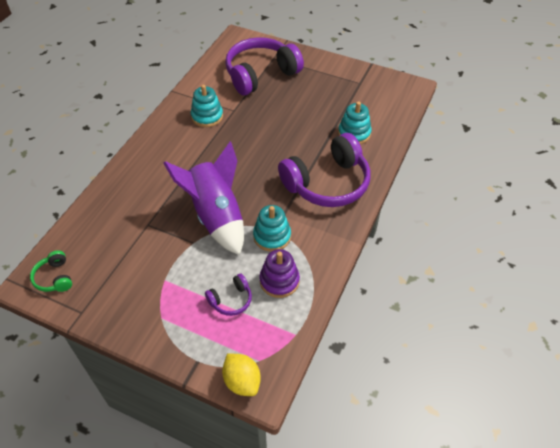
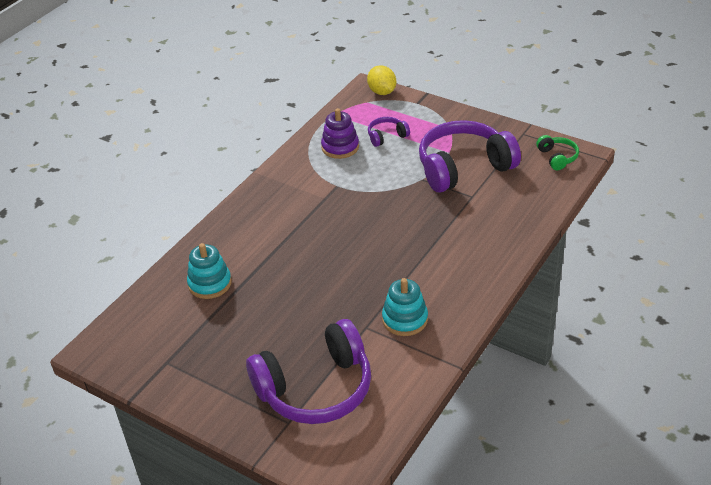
camera: 170 degrees left, 10 degrees down
purple rocket [163,141,244,255] -> none
turquoise stacking toy [253,205,291,252] -> none
purple headphones [278,133,370,207] -> purple headphones moved to [419,120,521,192]

